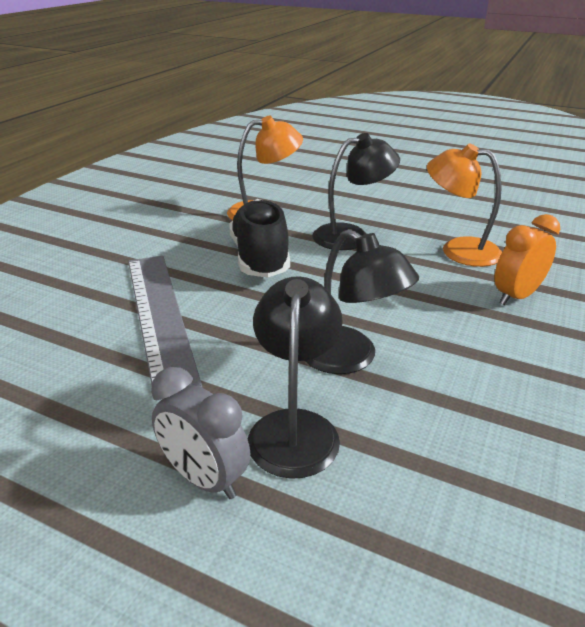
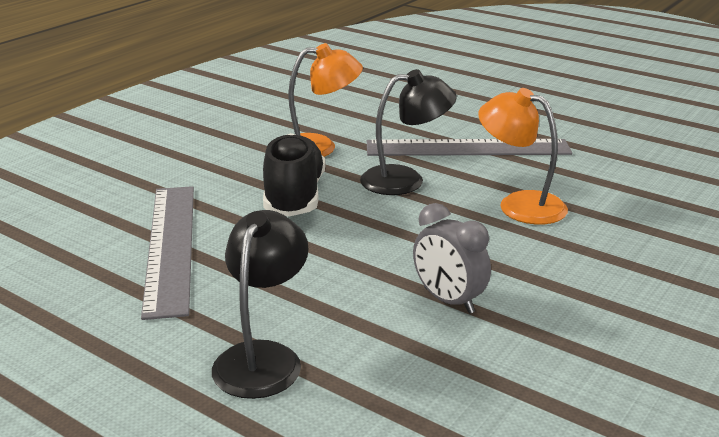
camera: 10 degrees right, 5 degrees down
grey clock [151,367,250,499] -> grey clock moved to [413,203,491,314]
black lamp [305,229,419,374] -> none
orange clock [494,214,560,305] -> none
none -> grey ruler [367,139,572,156]

